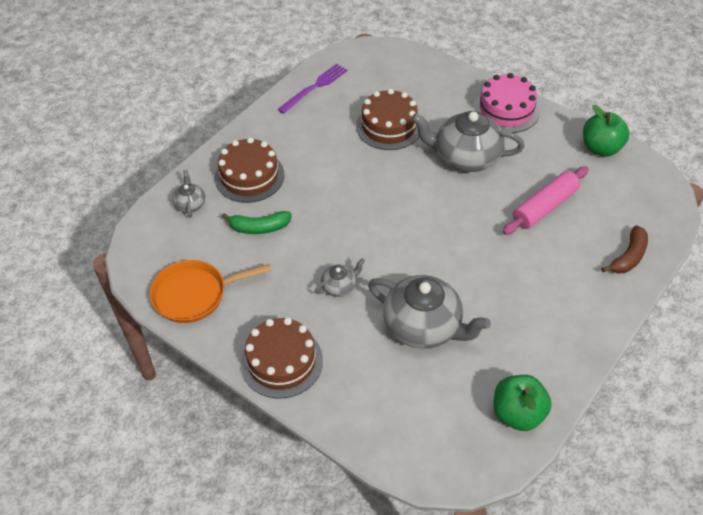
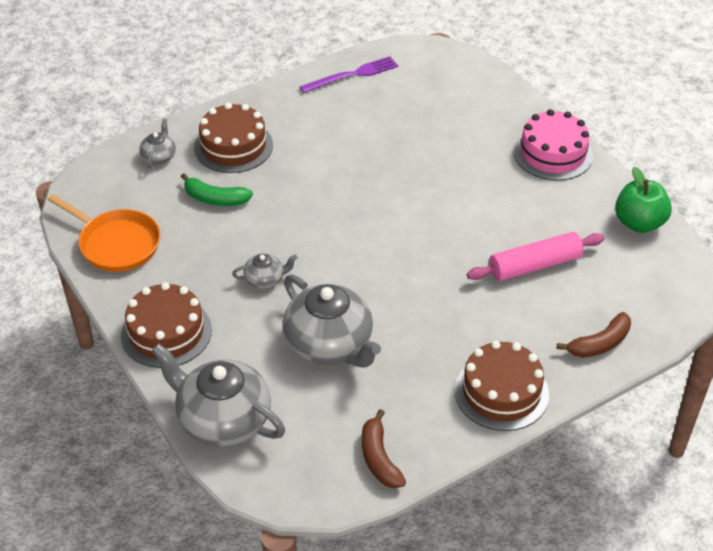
camera: 20 degrees right, 5 degrees down
orange pan [150,260,272,323] -> orange pan turned 150 degrees counterclockwise [47,194,160,272]
brown cake [356,89,419,150] -> brown cake moved to [455,341,549,431]
grey teapot [411,111,525,172] -> grey teapot moved to [152,344,285,446]
green apple [493,375,552,431] -> brown banana [362,409,406,488]

